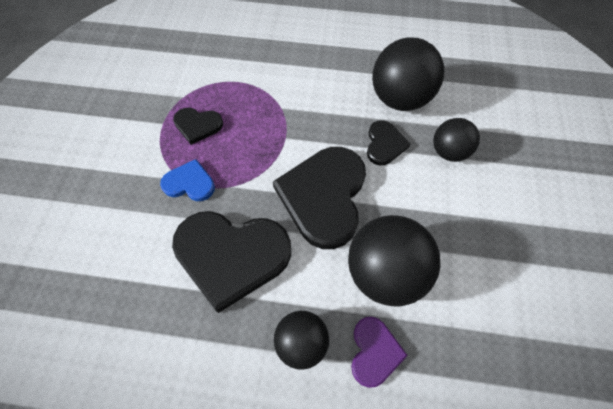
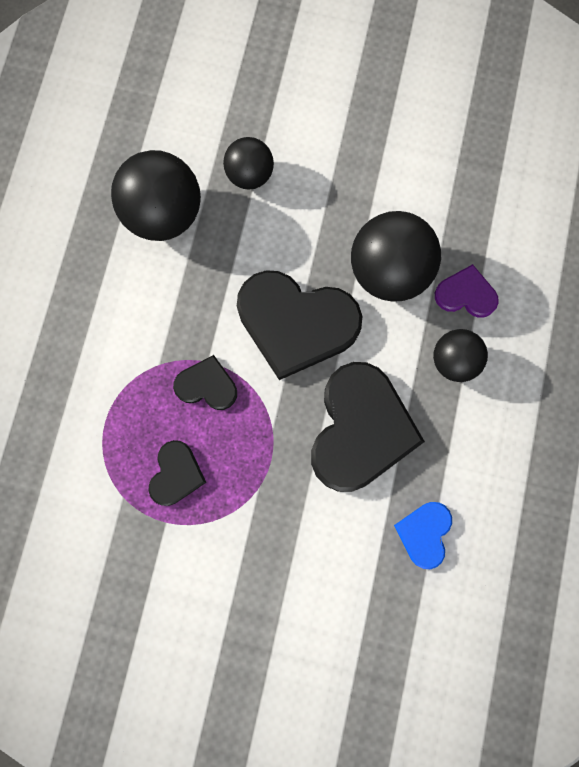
camera: 85 degrees left, 15 degrees up
blue heart [160,159,215,201] -> blue heart moved to [394,502,452,569]
black heart [367,120,410,165] -> black heart moved to [173,355,237,410]

